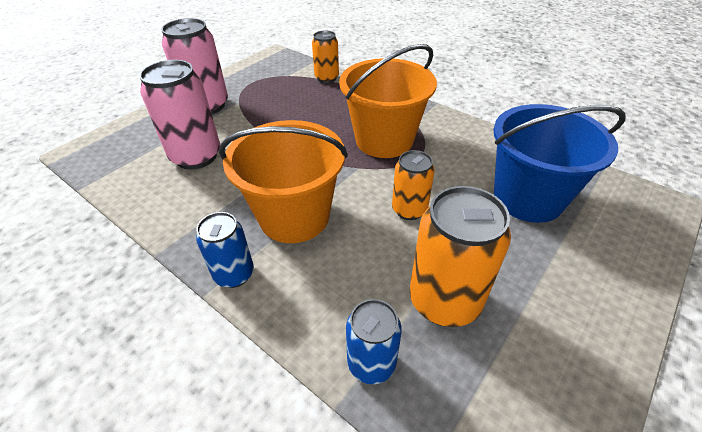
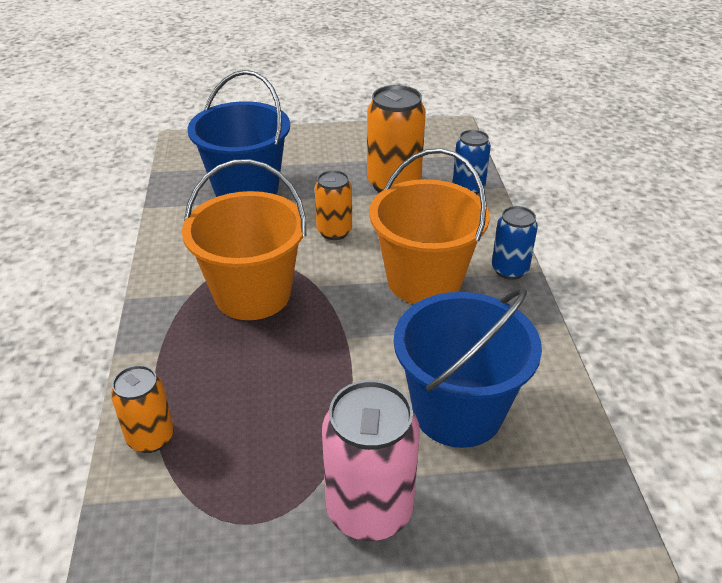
camera: 135 degrees left, 5 degrees down
pink can [139,60,220,170] -> blue bucket [394,287,542,448]

